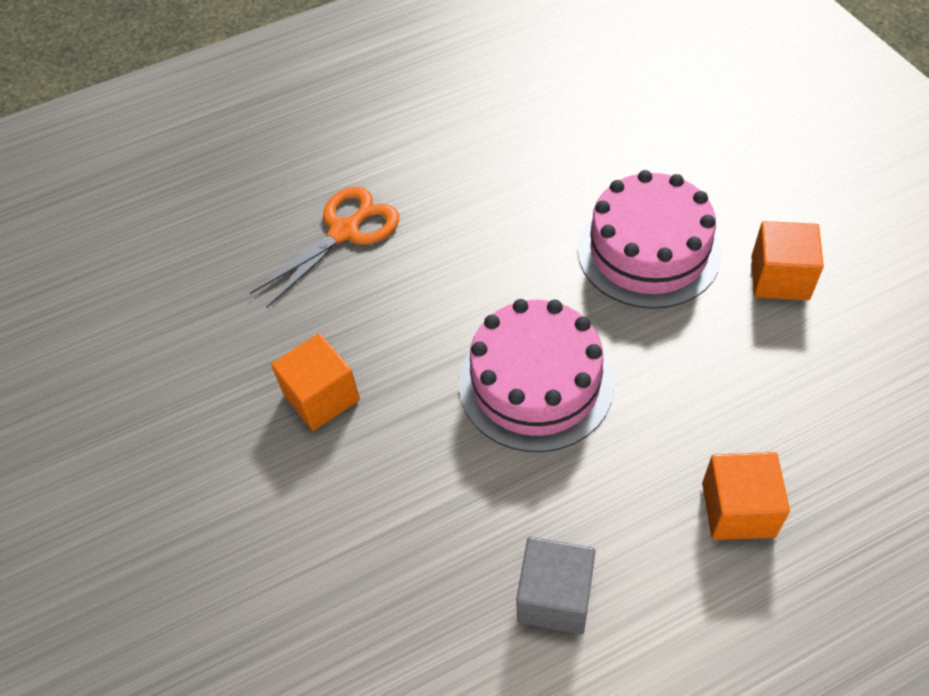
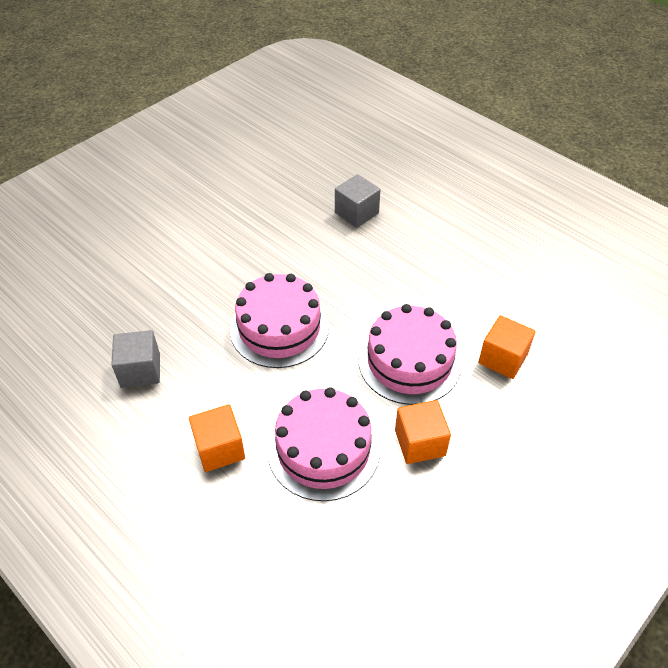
camera: 65 degrees right, 5 degrees down
orange scissors [250,186,399,308] -> grey cube [335,174,380,228]
orange cube [271,333,360,431] -> orange cube moved to [478,315,536,379]
none -> pink cake [267,387,380,501]

